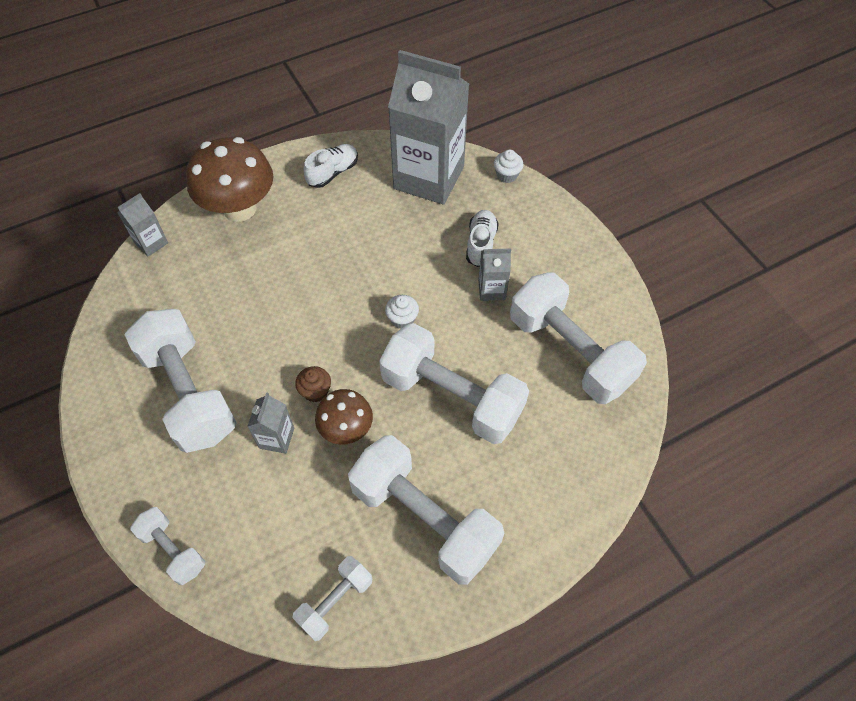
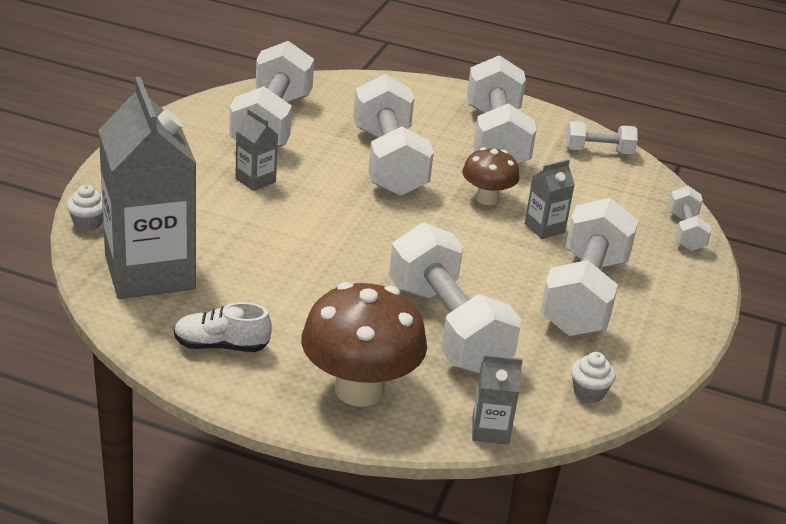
camera: 135 degrees left, 25 degrees down
brown cupcake [295,366,331,402] -> none
white cupcake [385,295,419,329] -> white cupcake moved to [571,352,616,403]
white shoe [466,210,499,267] -> none
none -> white dumbbell [389,223,522,374]

